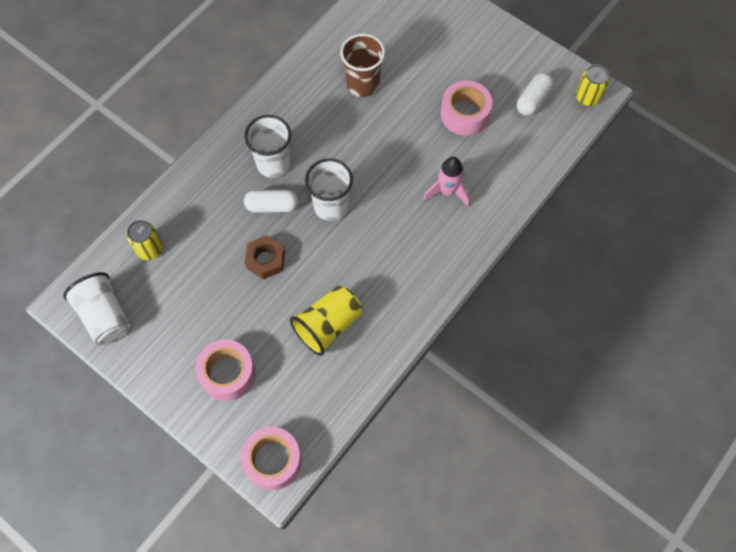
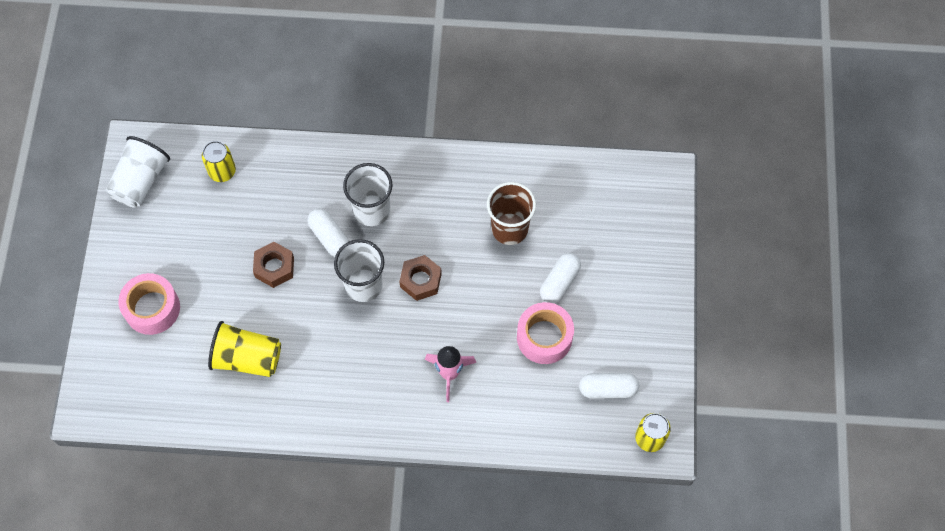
camera: 55 degrees right, 0 degrees up
pink tape [241,427,302,490] -> none
none -> brown nut [399,255,442,301]
none -> white capsule [540,253,581,304]

